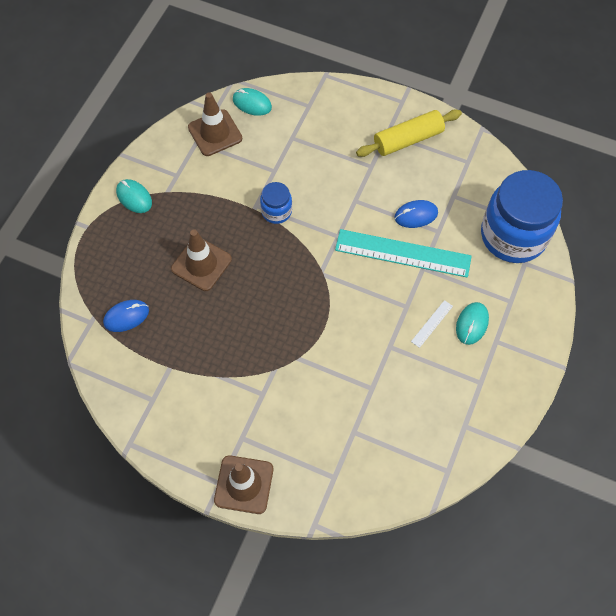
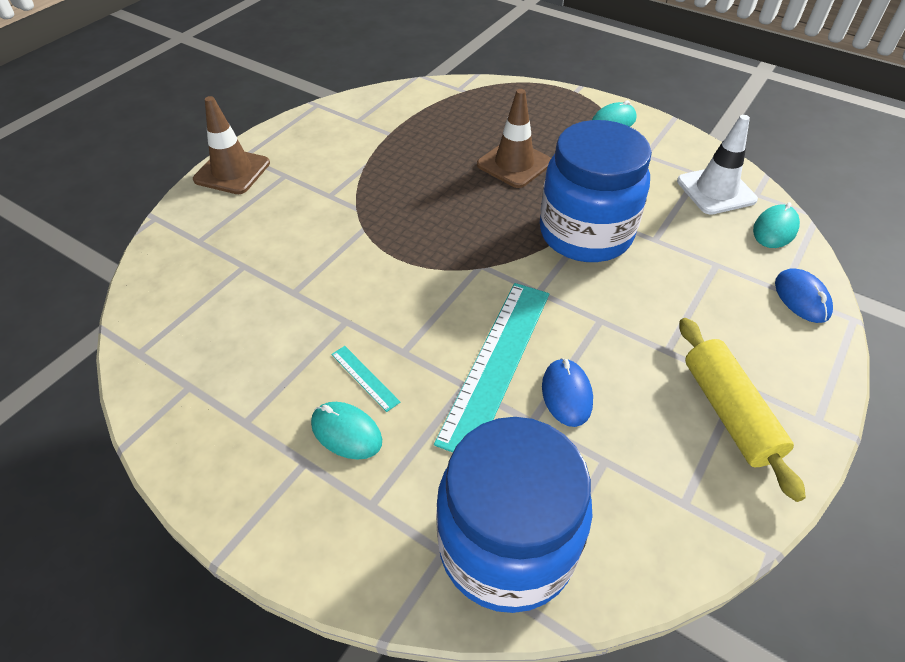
camera: 100 degrees right, 15 degrees down
blue mouse [103,300,149,332] -> blue mouse moved to [775,268,833,323]
brown traffic cone [188,92,242,156] -> white traffic cone [677,115,758,215]
blue jar [260,182,292,224] -> blue jar [540,120,652,262], size x2.16
white ruler [411,300,453,348] -> turquoise ruler [331,346,400,412]

